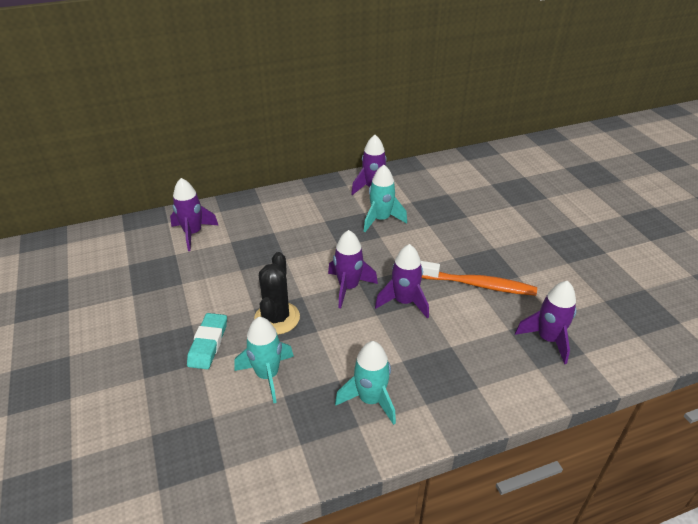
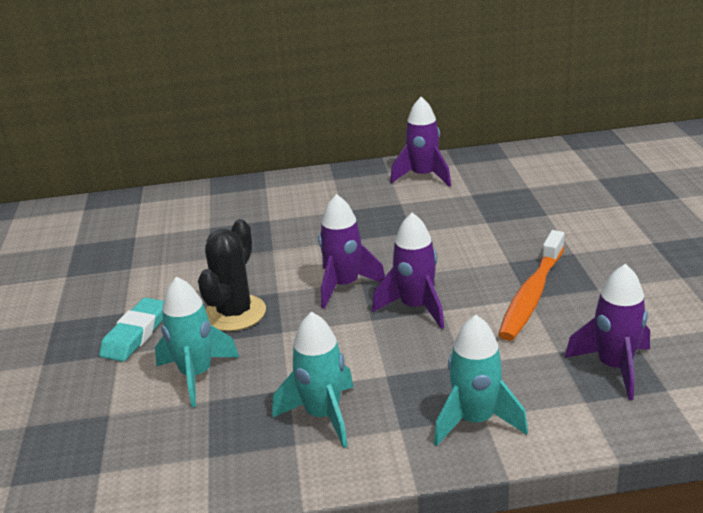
camera: 15 degrees right, 10 degrees down
purple rocket [170,178,218,251] -> none
turquoise rocket [364,165,407,232] -> turquoise rocket moved to [434,315,528,446]
orange toothbrush [421,261,537,296] -> orange toothbrush turned 90 degrees clockwise [498,230,565,341]

